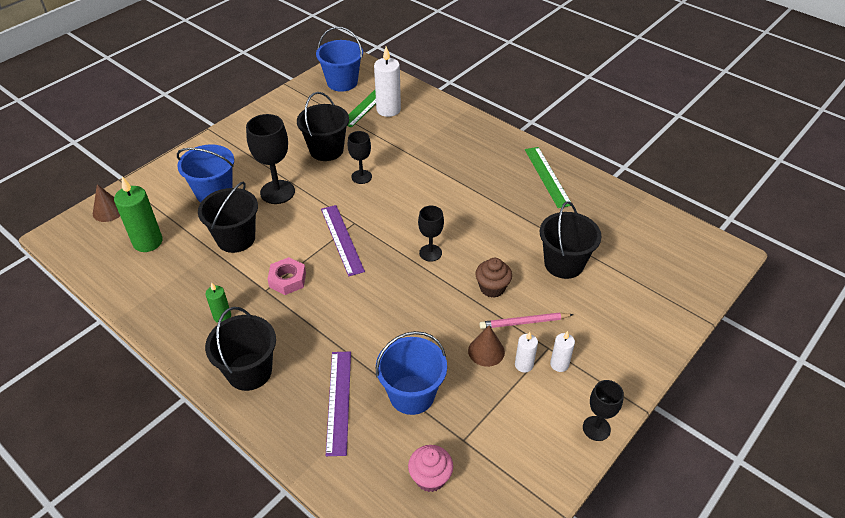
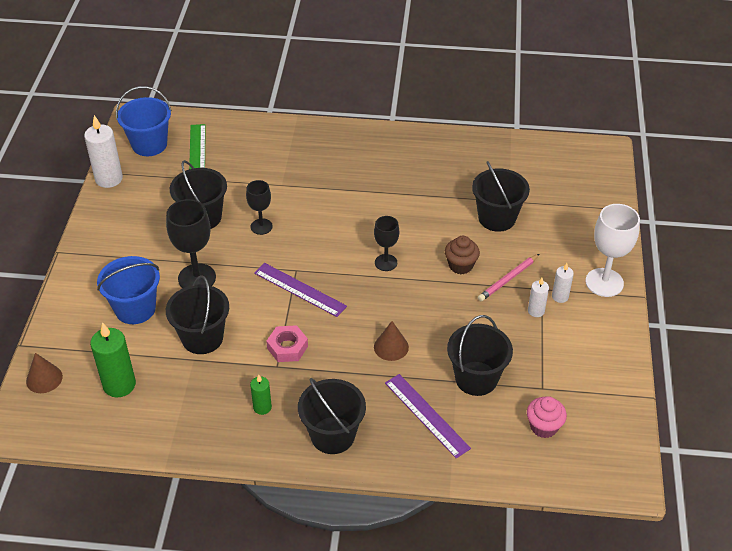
camera: 35 degrees left, 0 degrees up
white candle [374,46,401,117] -> white candle moved to [84,115,123,188]
blue bucket [376,331,447,415] -> black bucket [447,315,513,396]
brown cone [468,325,505,367] -> brown cone moved to [374,321,409,361]
green ruler [525,147,571,208] -> none
black goblet [583,380,624,441] -> none
none -> white goblet [585,204,640,297]

